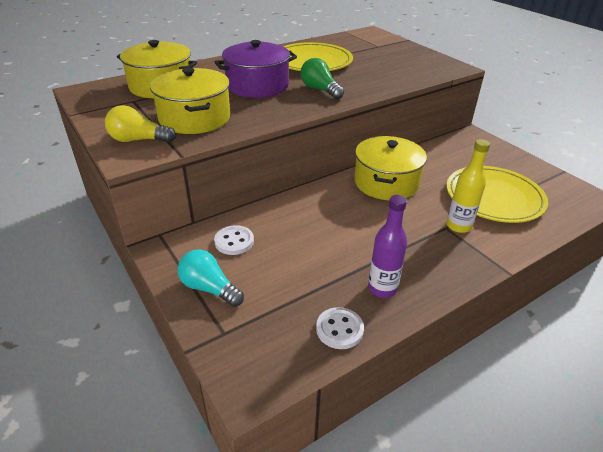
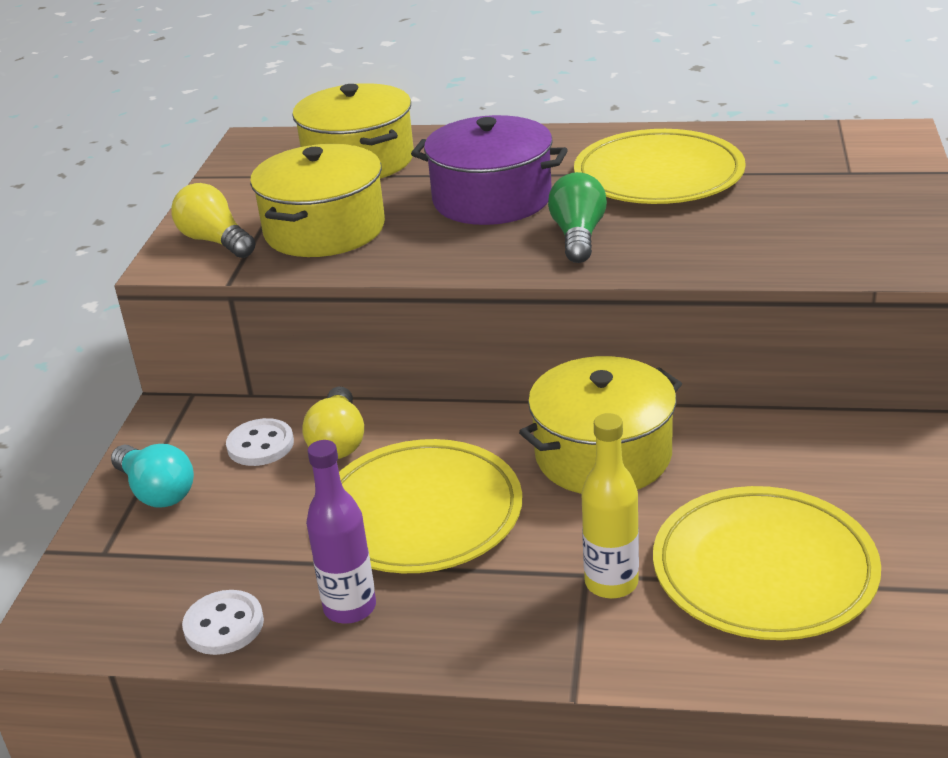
camera: 45 degrees right, 5 degrees down
turquoise light bulb [178,250,244,307] -> turquoise light bulb turned 150 degrees clockwise [111,444,194,508]
none -> yellow light bulb [302,386,364,459]
none -> yellow plate [339,439,522,573]

